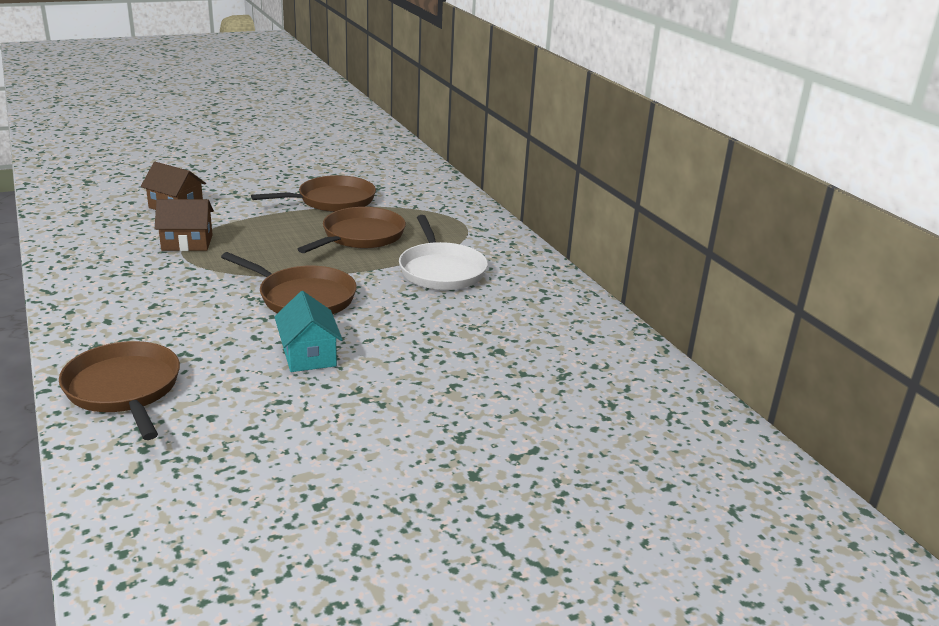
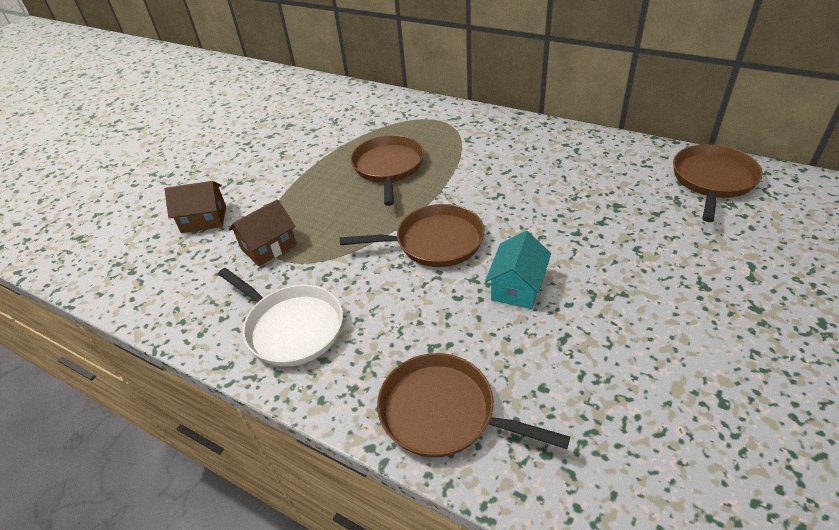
camera: 30 degrees left, 15 degrees up
brown pan [251,175,376,212] -> brown pan moved to [673,144,763,222]
turquoise house [275,291,343,372] -> turquoise house turned 75 degrees clockwise [485,231,551,309]
white pan [399,215,488,290] -> white pan moved to [218,268,343,366]

